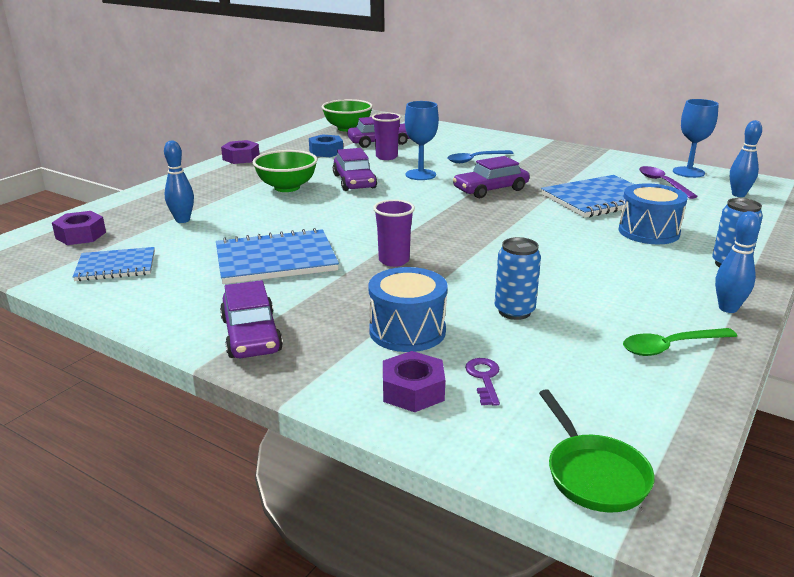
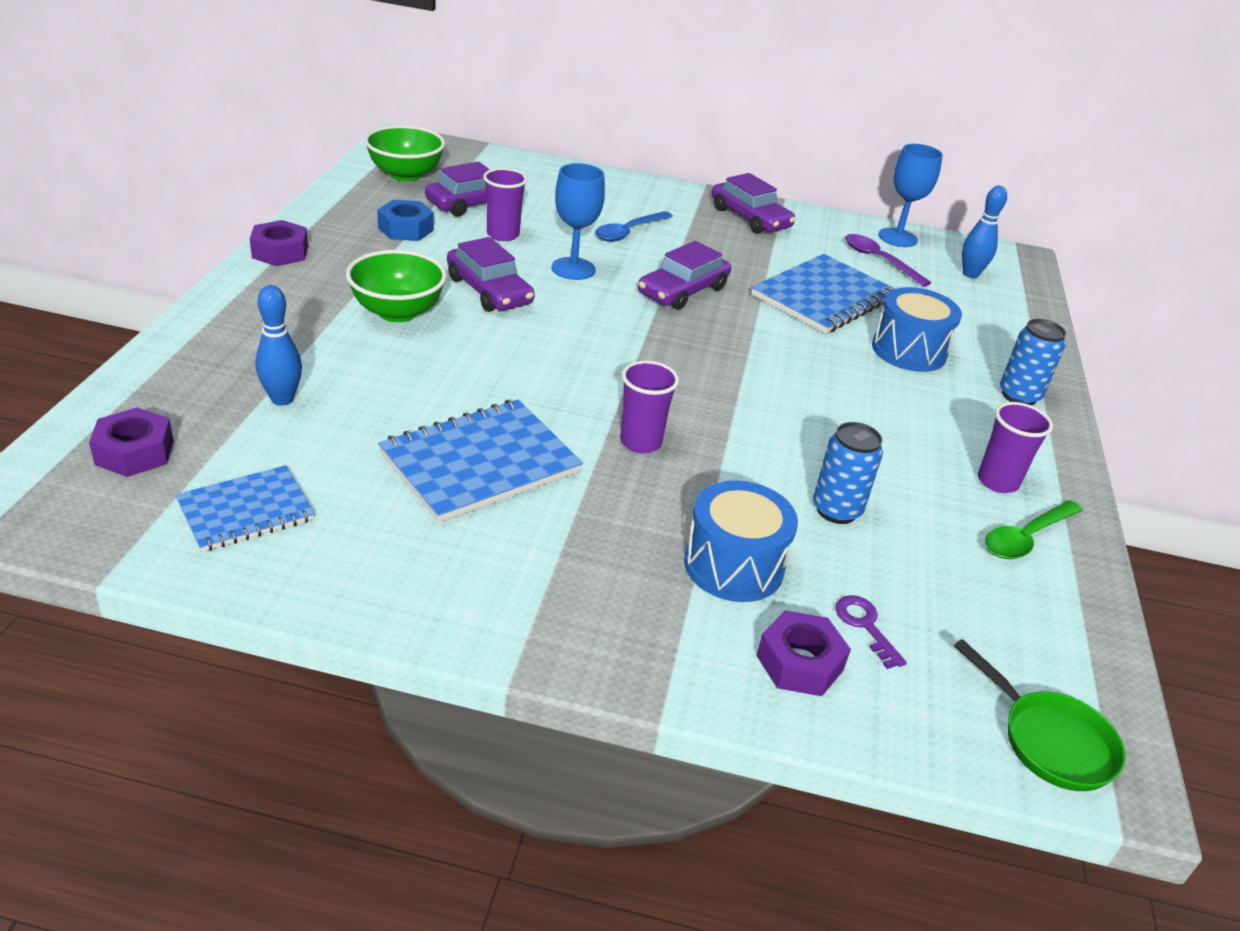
camera: 25 degrees left, 10 degrees up
purple car [220,280,283,358] -> purple car moved to [712,173,796,234]
blue bowling pin [715,211,761,313] -> none
none -> purple cup [978,402,1053,493]

